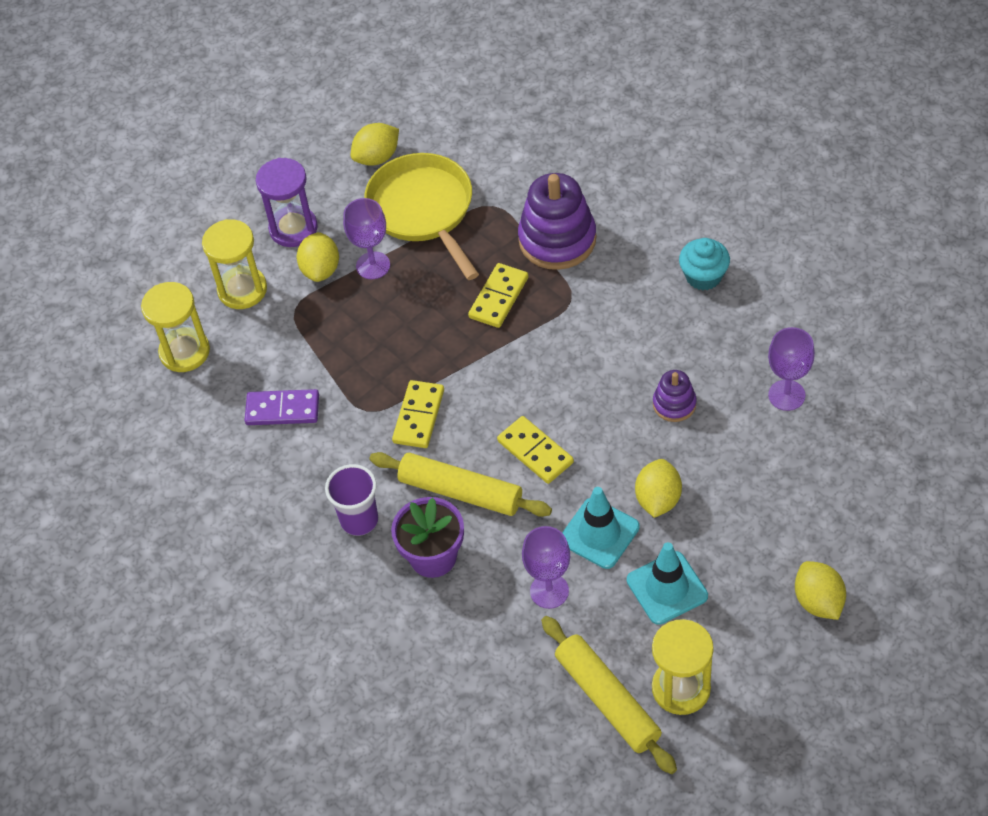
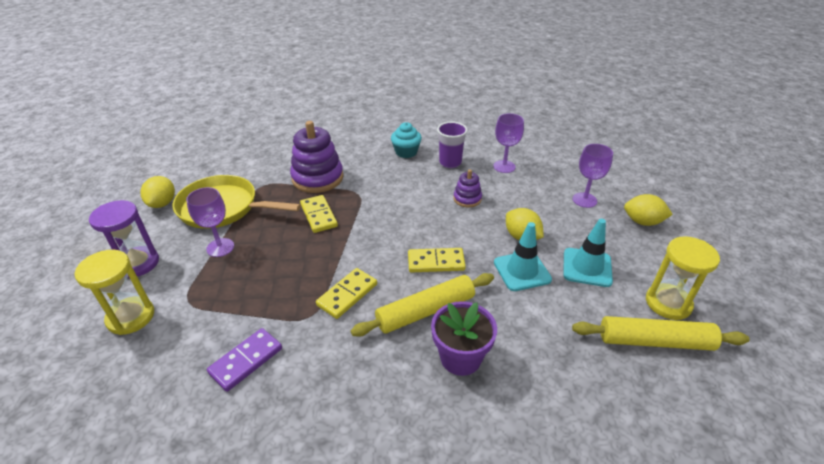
camera: 55 degrees left, 15 degrees down
yellow hourglass [141,282,210,372] -> none
yellow lemon [296,232,339,282] -> none
purple cup [325,464,378,536] -> purple cup moved to [437,122,468,168]
yellow domino [392,380,444,448] -> yellow domino turned 75 degrees clockwise [316,268,377,319]
purple goblet [522,526,570,609] -> purple goblet moved to [572,144,613,208]

